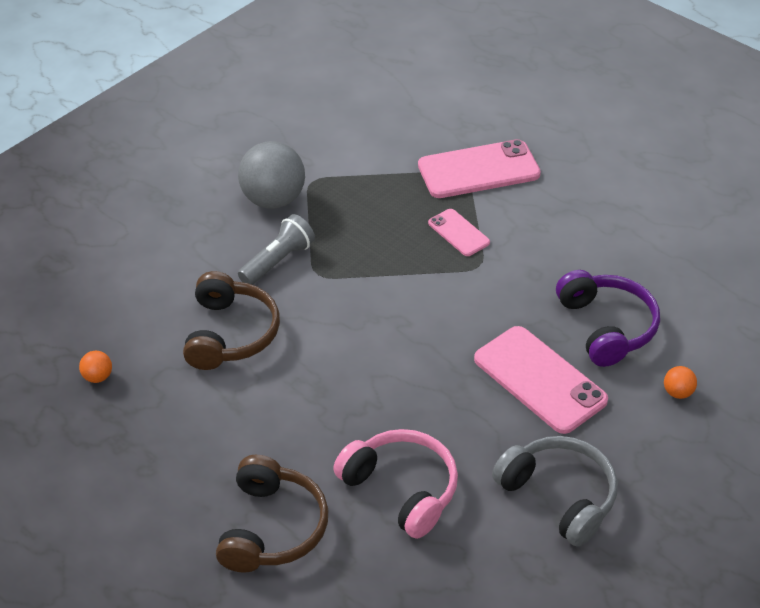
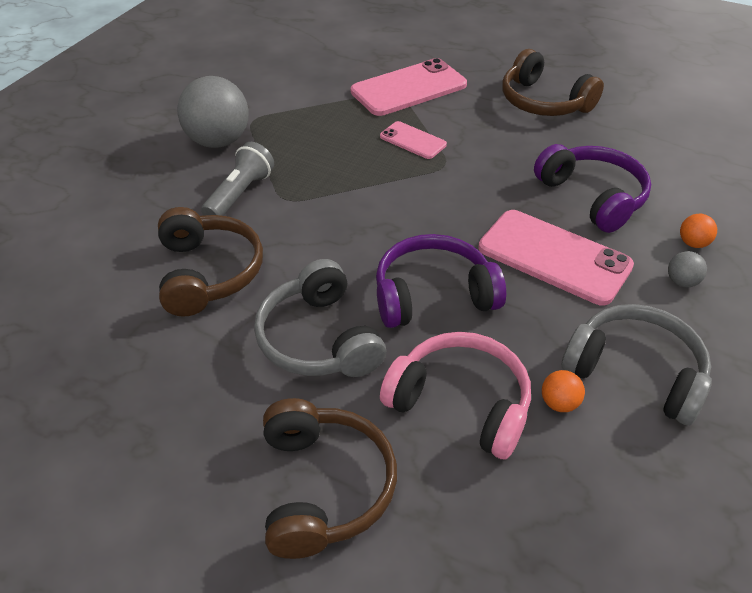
camera: 15 degrees left, 0 degrees up
orange ball [79,351,112,383] -> orange ball moved to [542,370,585,412]
none -> grey headphones [254,259,386,377]
none -> purple headphones [376,234,506,328]
none -> brown headphones [502,49,604,116]
none -> grey ball [668,251,707,287]

